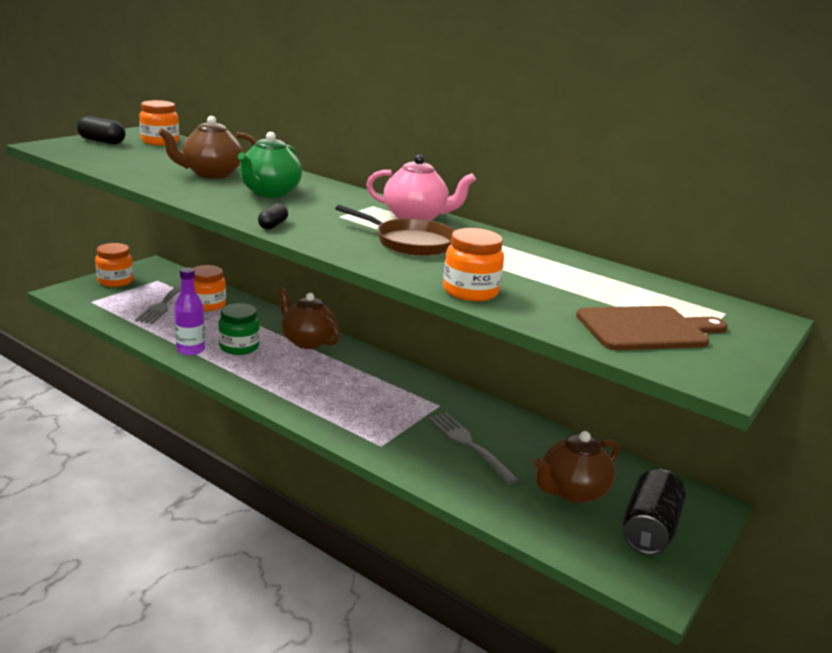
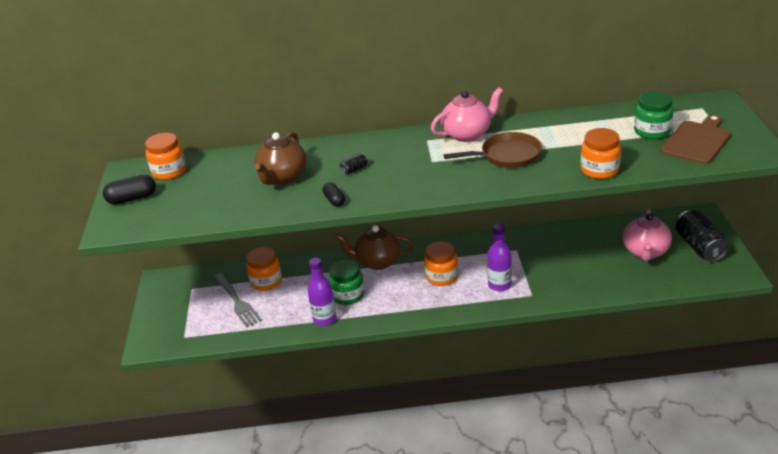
camera: 35 degrees left, 10 degrees up
orange jar [95,243,134,287] -> orange jar moved to [424,241,458,286]
green teapot [238,132,302,198] -> black can [340,153,368,174]
black capsule [258,203,288,230] -> black capsule moved to [323,182,345,207]
grey fork [429,412,519,485] -> none
brown teapot [534,431,619,503] -> pink teapot [623,210,672,261]
none -> purple bottle [487,223,512,291]
none -> green jar [634,91,673,139]

